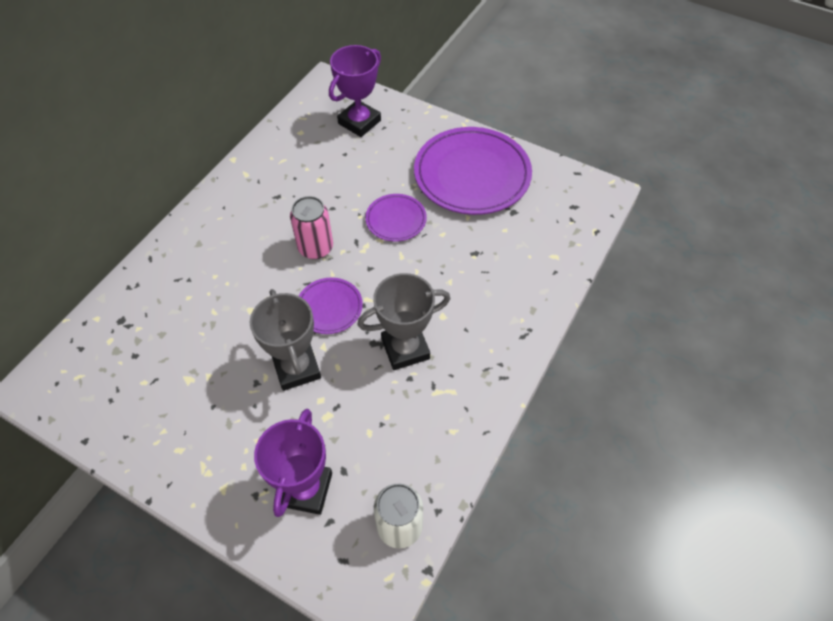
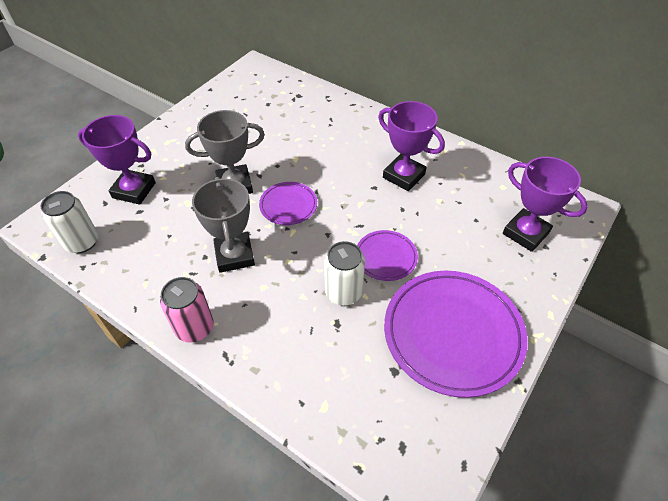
camera: 95 degrees right, 5 degrees down
pink can [290,196,333,259] -> pink can moved to [160,277,213,343]
none -> white can [324,241,365,306]
none -> purple trophy [378,101,445,191]

